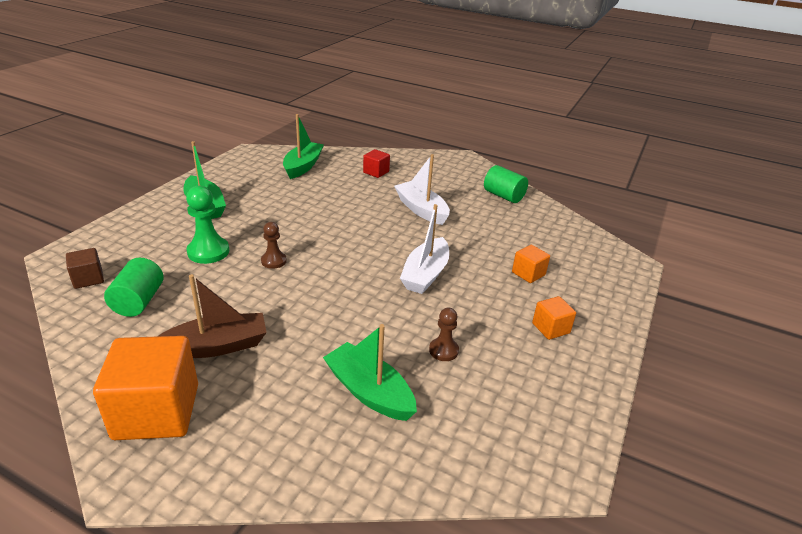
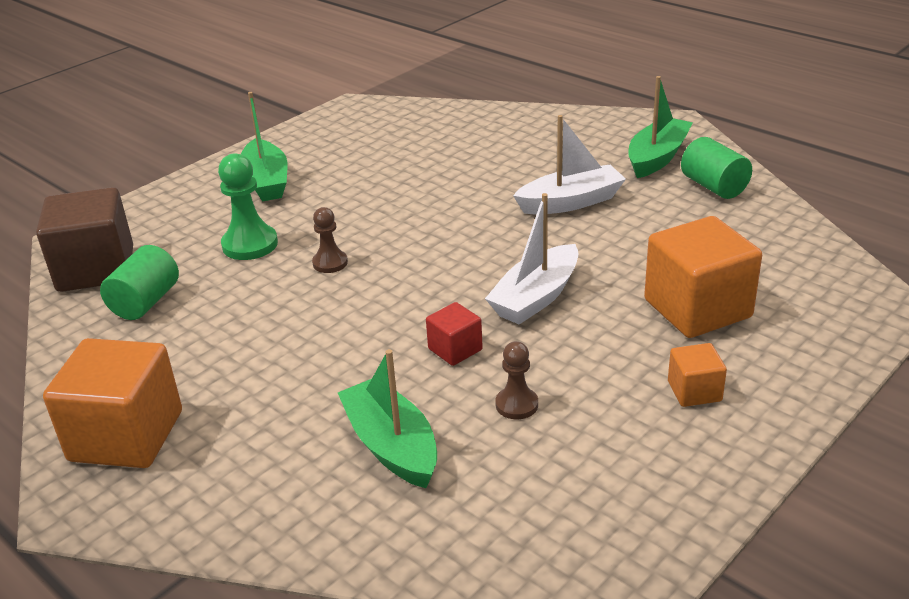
camera: 20 degrees right, 0 degrees up
brown cube [66,248,104,289] -> brown cube [36,187,133,292], size x2.04
brown boat [157,274,267,358] -> none
green boat [283,114,324,179] -> green boat moved to [628,76,693,178]
red cube [363,149,390,178] -> red cube moved to [426,302,483,366]
white boat [394,154,450,225] -> white boat turned 90 degrees clockwise [513,115,626,214]
orange cube [512,245,550,283] -> orange cube [644,216,762,338], size x2.04

